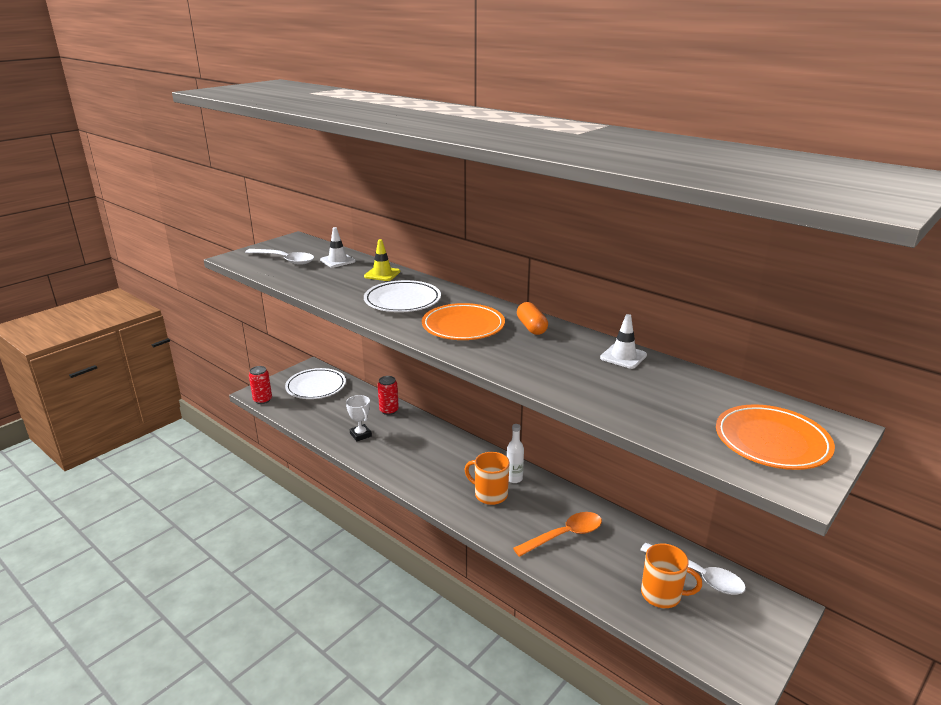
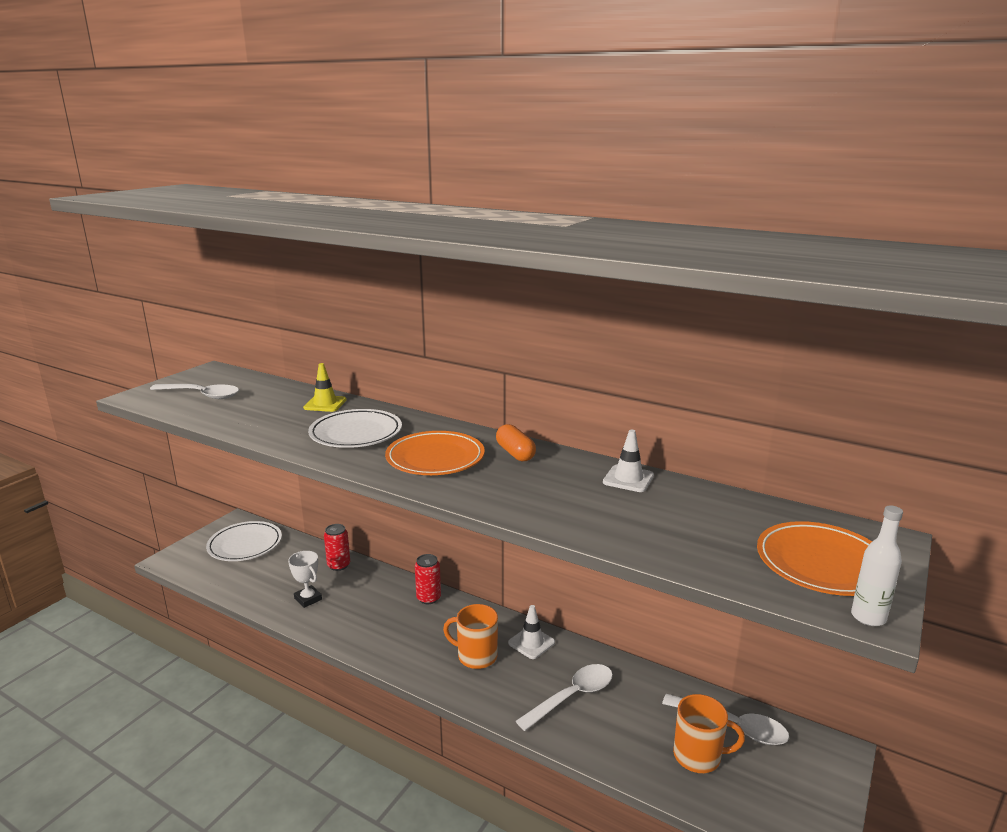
camera: 10 degrees left, 5 degrees down
red can [249,366,272,404] -> red can moved to [415,554,441,604]
white traffic cone [320,227,356,268] -> white traffic cone moved to [508,605,555,659]
white bottle [507,424,524,483] -> white bottle moved to [851,505,903,626]
orange spoon [513,512,602,557] -> white spoon [516,664,613,731]

